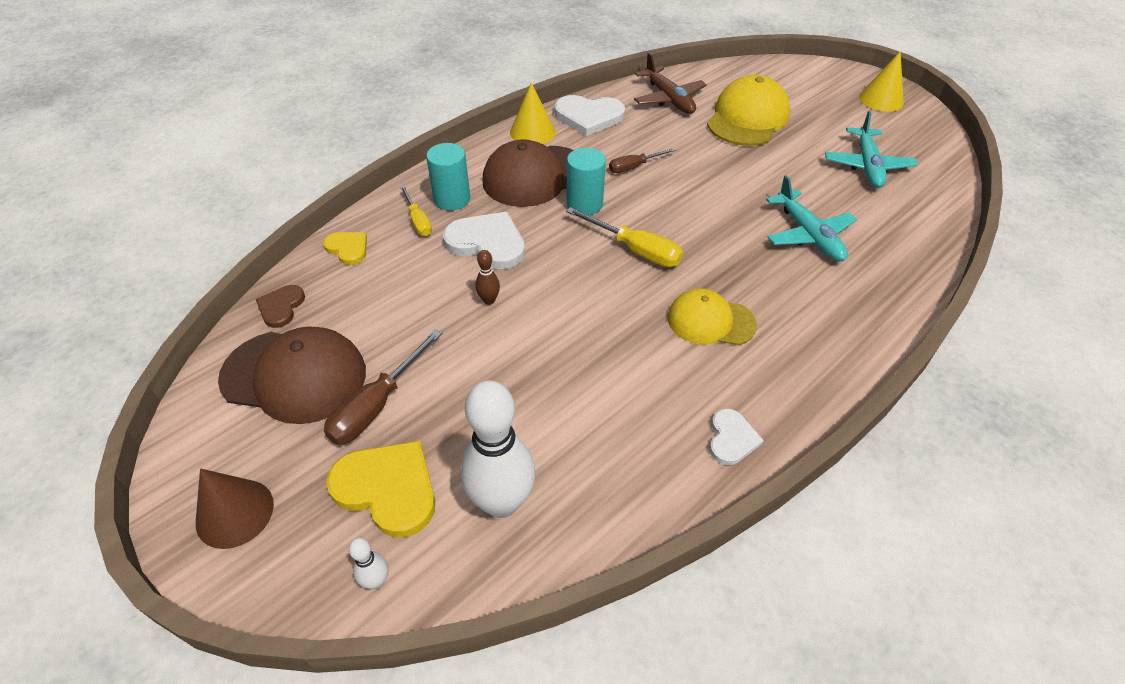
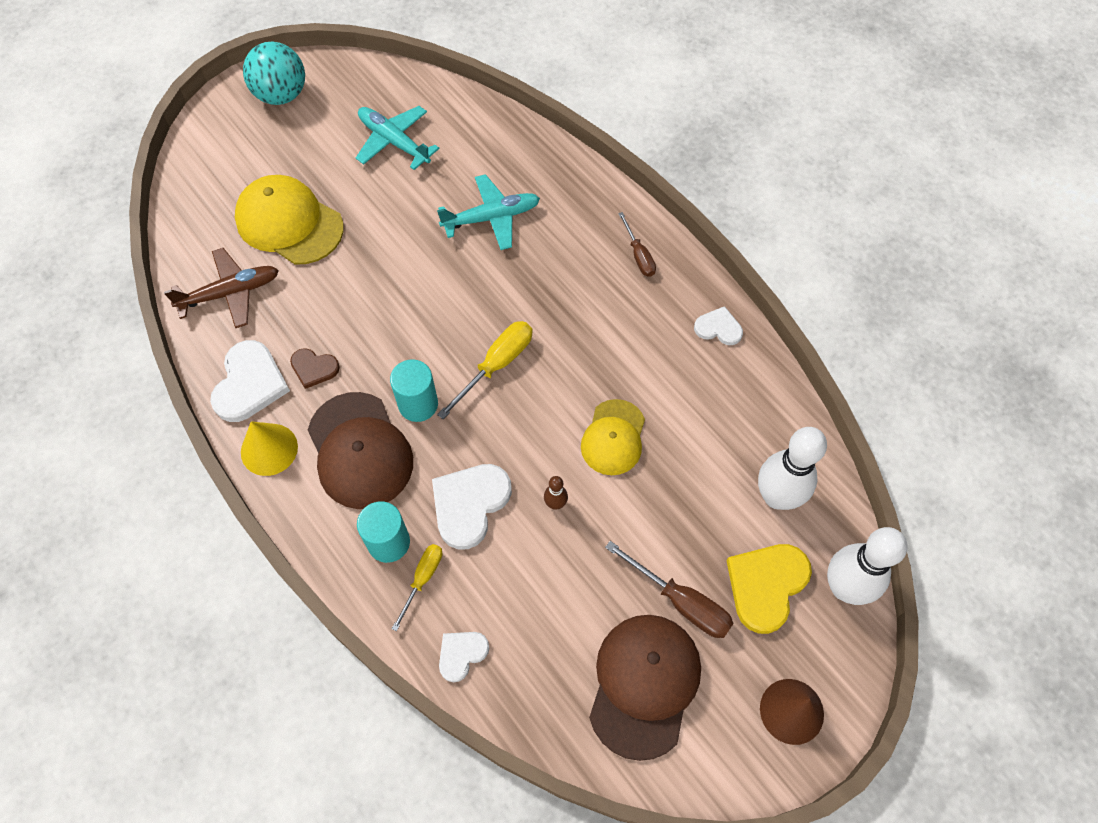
camera: 85 degrees left, 15 degrees up
brown heart [256,285,305,328] -> brown heart moved to [290,348,340,389]
yellow heart [323,232,367,265] -> white heart [439,632,489,682]
white bowling pin [349,538,388,589] -> white bowling pin [827,527,908,605], size x2.30
yellow screwdriver [400,185,432,236] -> yellow screwdriver turned 45 degrees counterclockwise [392,544,442,631]
brown screwdriver [609,148,676,173] -> brown screwdriver moved to [618,212,656,277]
yellow cap [668,288,757,345] -> yellow cap moved to [581,399,645,475]
turquoise plane [825,111,918,188] -> turquoise plane turned 150 degrees counterclockwise [356,106,439,170]
yellow cone [859,51,904,112] -> turquoise ball [243,42,305,105]

